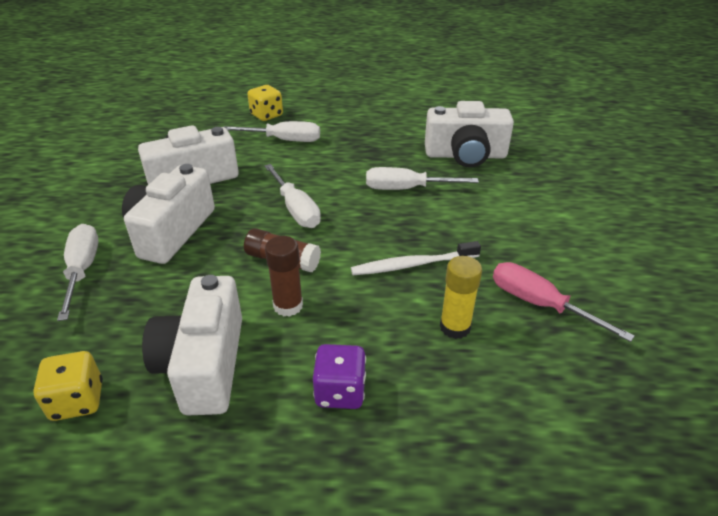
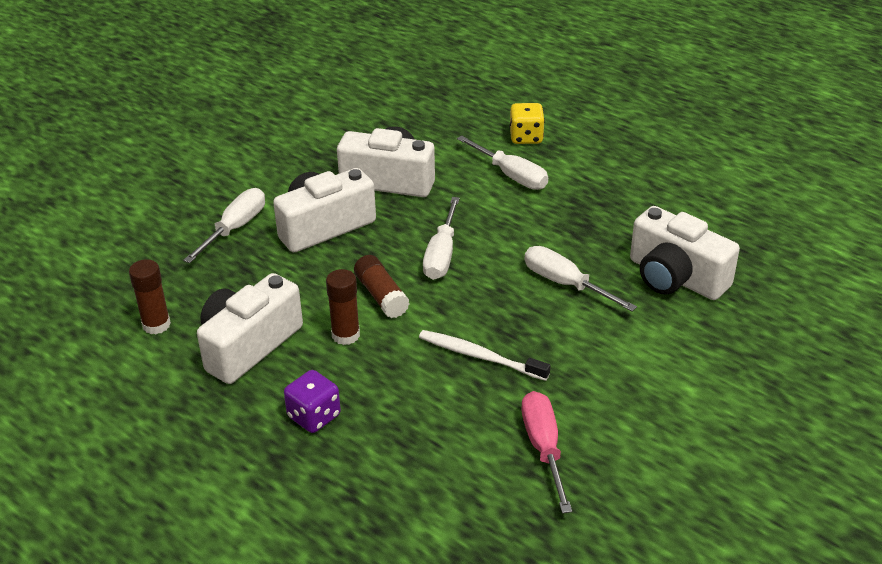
camera: 40 degrees right, 0 degrees up
yellow dice [33,351,103,421] -> brown glue stick [129,259,171,334]
yellow glue stick [440,256,482,339] -> none

